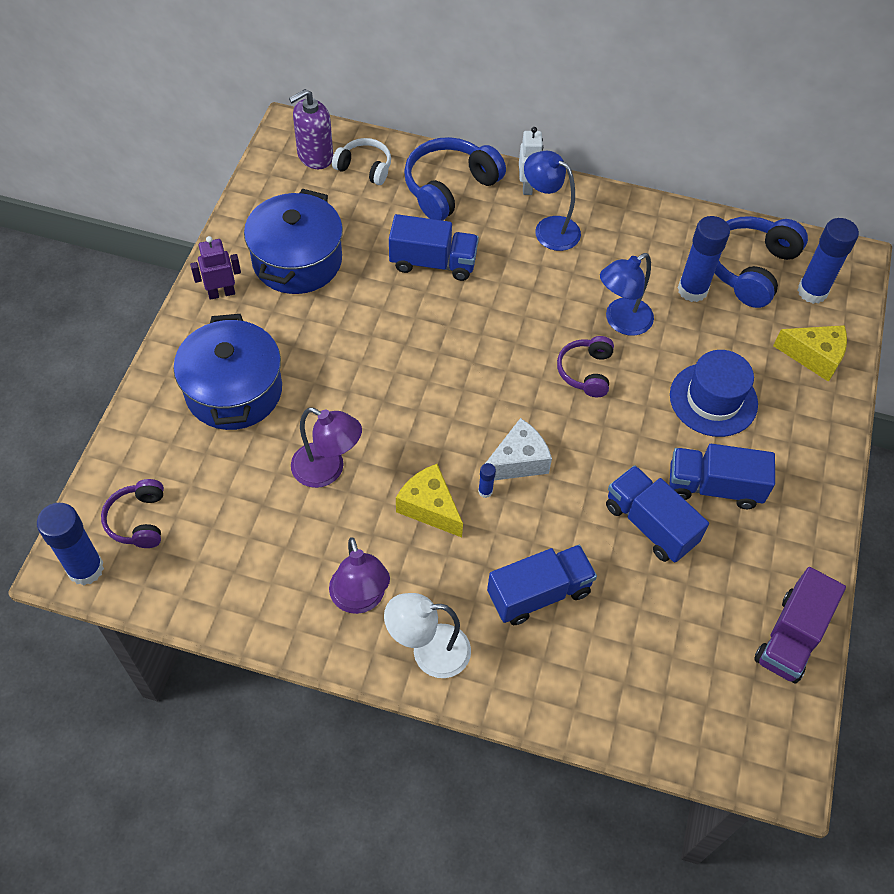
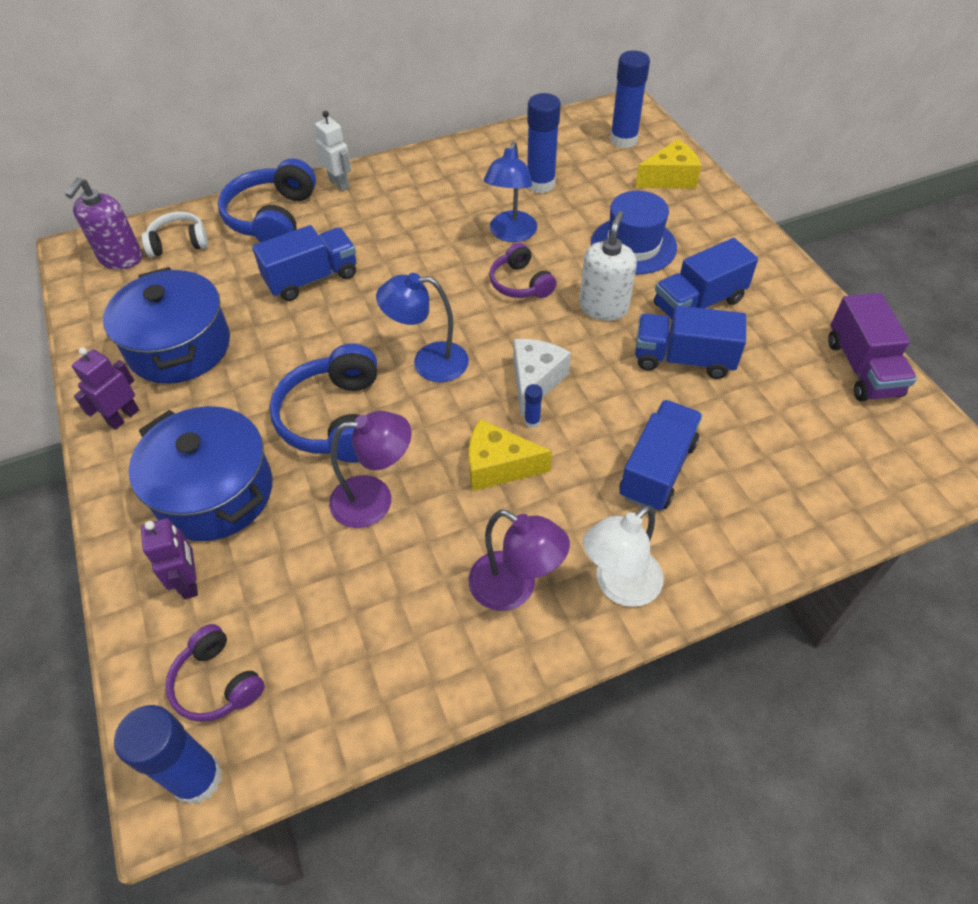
camera: 35 degrees left, 5 degrees down
blue lamp [524,151,581,251] -> blue lamp moved to [376,273,469,382]
blue headphones [715,216,808,308] -> blue headphones moved to [269,344,377,463]
none -> purple robot [141,518,198,599]
none -> white soap dispenser [579,211,637,321]

